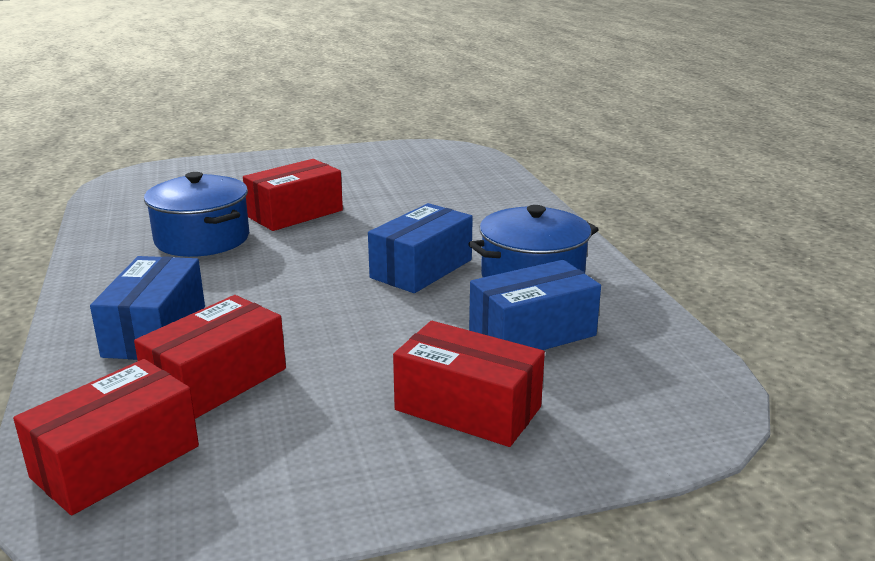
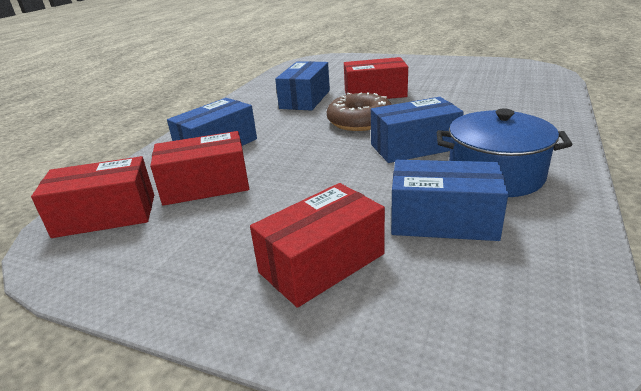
camera: 40 degrees right, 5 degrees up
blue pot [144,172,249,257] -> blue box [275,61,330,111]
red box [393,321,545,447] -> red box turned 75 degrees clockwise [250,183,385,308]
none -> brown donut [326,92,392,131]

